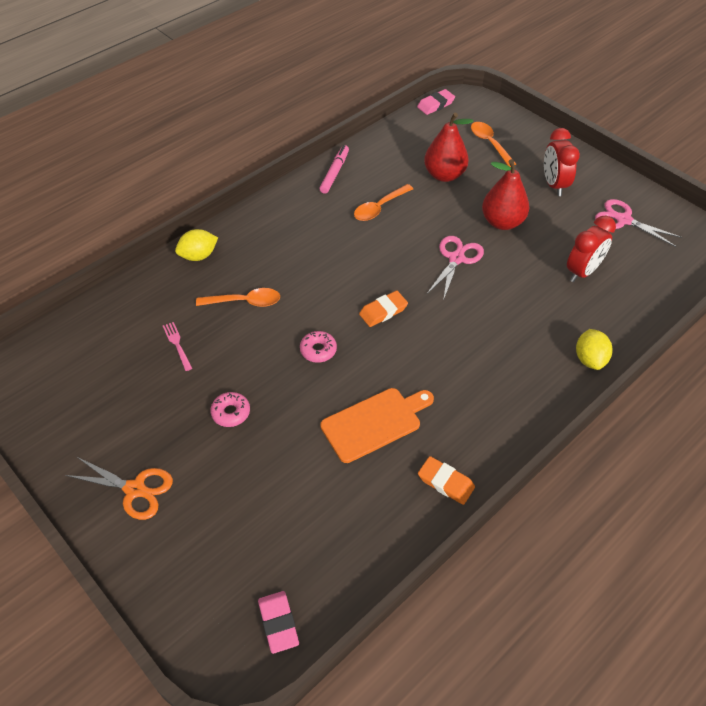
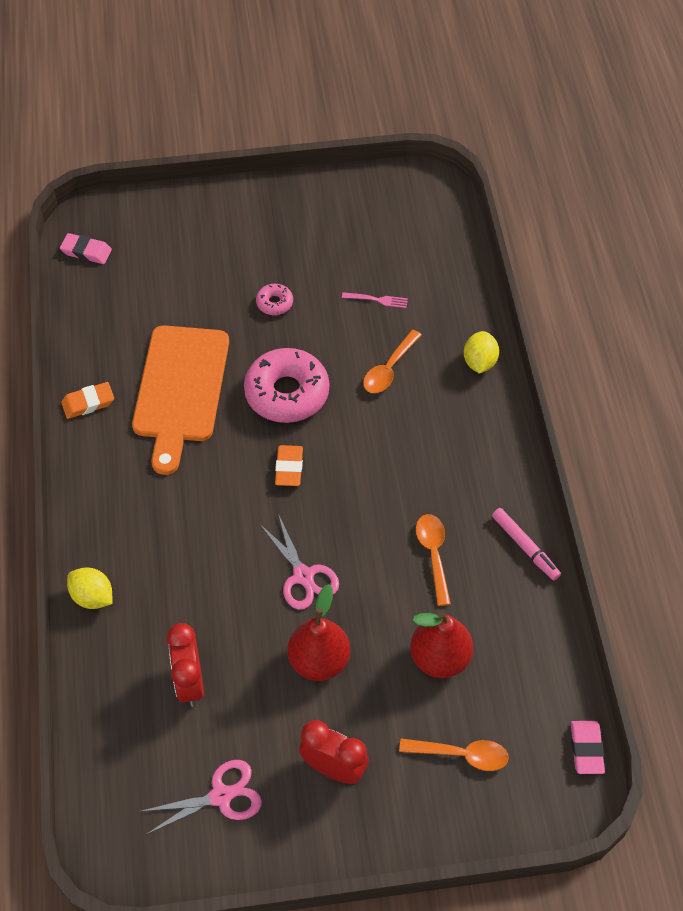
camera: 125 degrees right, 5 degrees up
orange scissors [65,457,173,520] -> none
pink donut [300,331,337,363] -> pink donut [244,348,329,423], size x2.18
orange cutting board [320,388,434,463] -> orange cutting board [132,325,229,475], size x1.50

